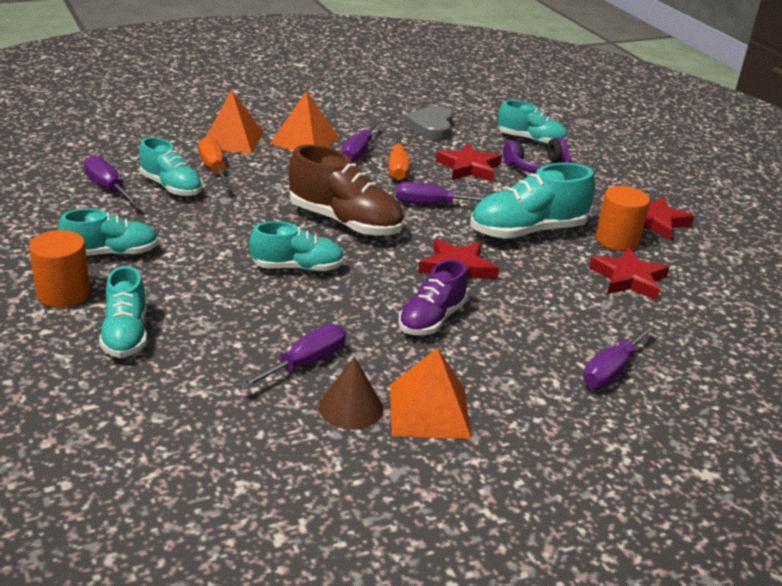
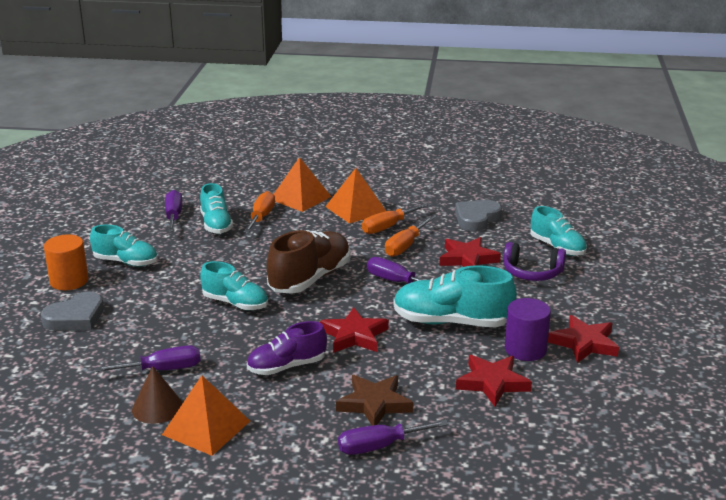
camera: 35 degrees right, 5 degrees down
turquoise shoe [99,266,147,358] -> grey heart [41,291,104,331]
brown shoe [289,144,404,236] -> brown shoe turned 120 degrees counterclockwise [267,230,351,294]
purple screwdriver [341,120,381,163] -> orange screwdriver [362,203,428,234]
orange cylinder [596,186,650,251] -> purple cylinder [505,298,551,361]
none -> brown star [336,375,413,425]

